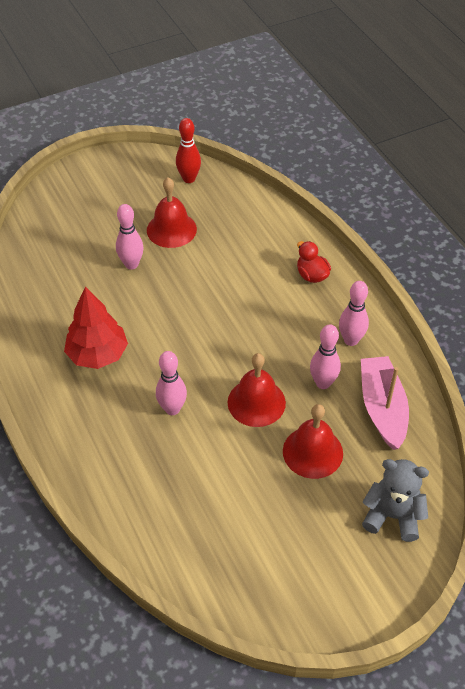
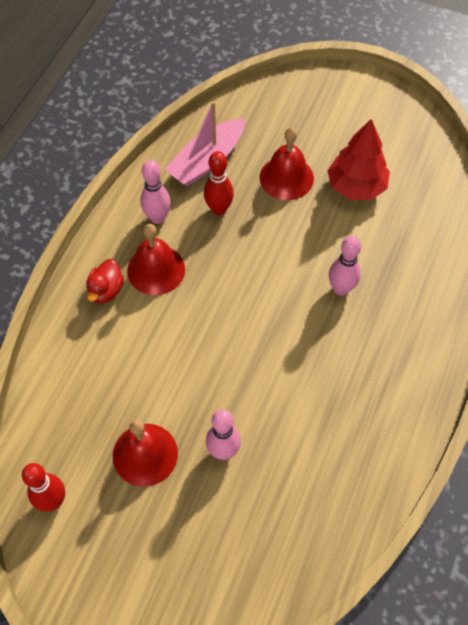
camera: 130 degrees left, 10 degrees up
red tree [64,287,128,369] -> red tree moved to [327,119,390,200]
red bell [228,353,286,427] -> red bell moved to [127,224,185,295]
pink bowling pin [310,324,341,389] -> red bowling pin [204,151,234,215]
grey teddy bear [362,459,429,542] -> none

